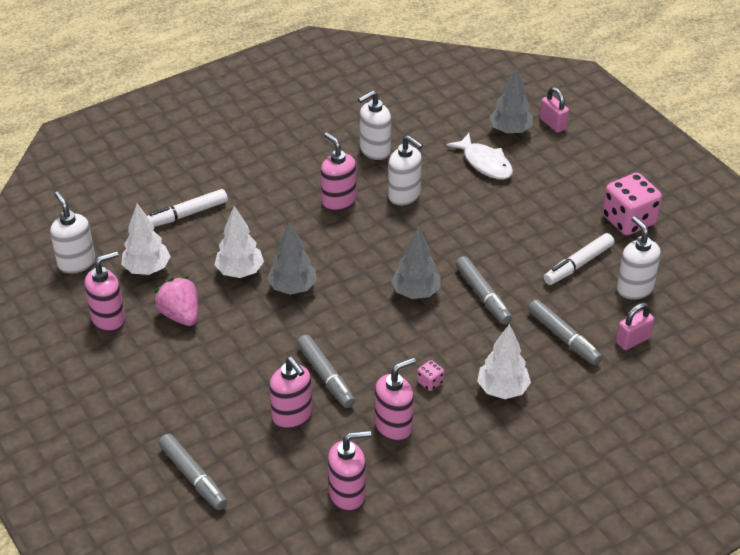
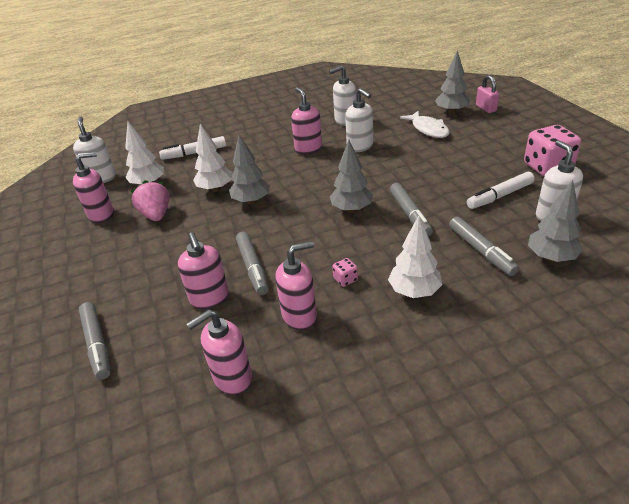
camera: 15 degrees right, 5 degrees down
pink soap dispenser [328,430,371,512] -> pink soap dispenser turned 150 degrees clockwise [187,309,252,395]
pink padlock [616,303,654,350] -> grey tree [528,180,583,262]

